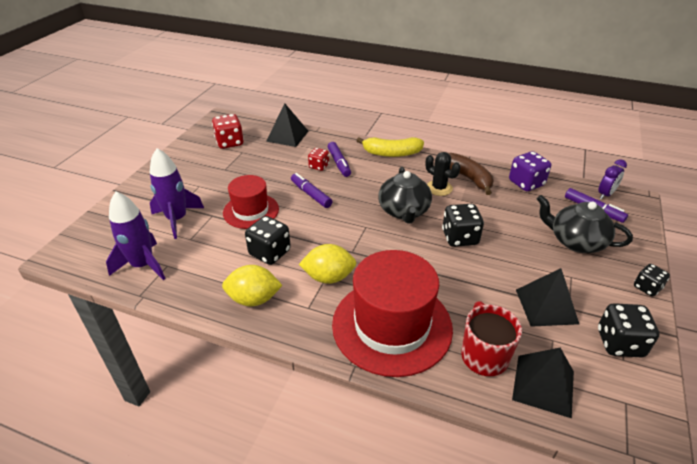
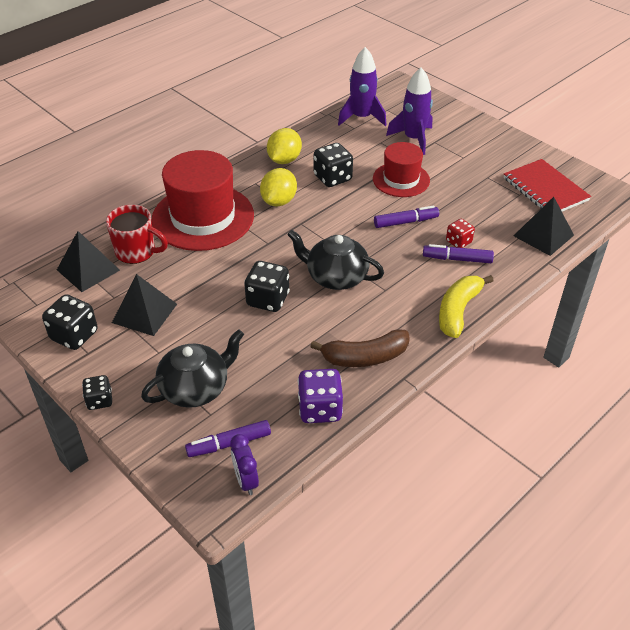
camera: 115 degrees right, 5 degrees up
red dice [212,114,244,149] -> red notebook [504,159,591,212]
black cactus [425,152,460,196] -> none

